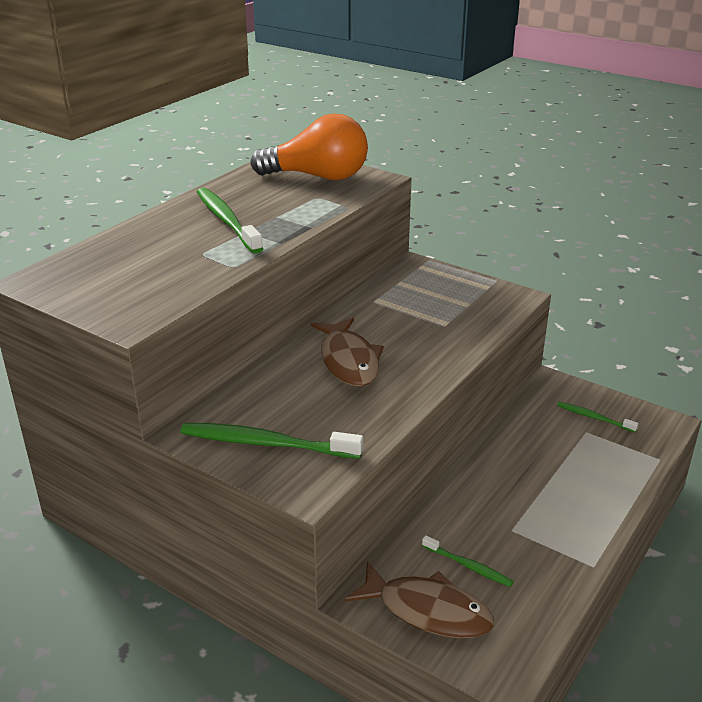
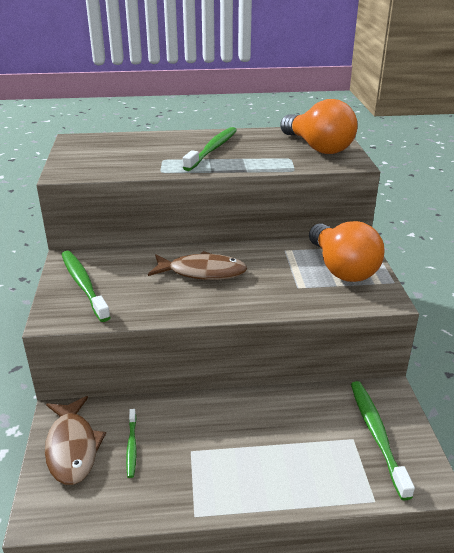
camera: 50 degrees right, 0 degrees up
brown fish [311,317,384,386] -> brown fish turned 120 degrees counterclockwise [148,251,247,280]
green toothbrush [557,402,638,432] -> green toothbrush [351,381,415,500], size x1.85
none -> orange light bulb [309,221,385,282]

